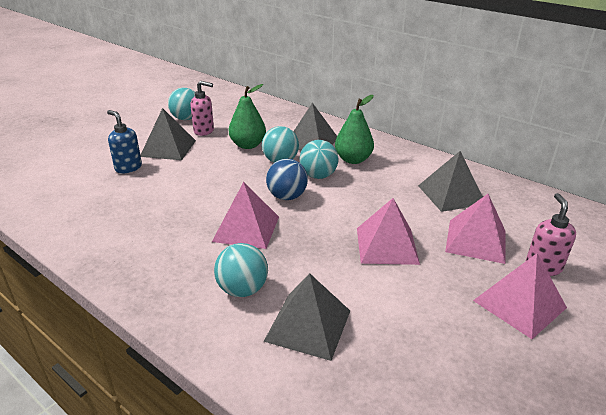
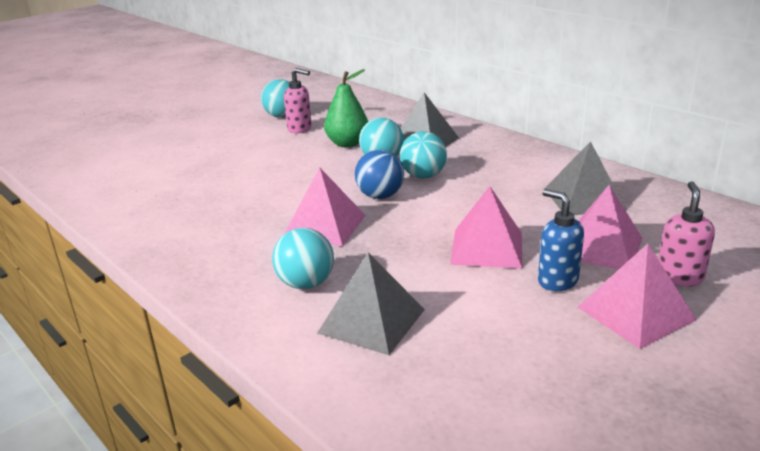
camera: 10 degrees right, 5 degrees down
blue soap dispenser [107,110,142,174] -> blue soap dispenser moved to [538,189,584,291]
grey pyramid [141,108,196,160] -> none
green pear [335,95,374,164] -> none

